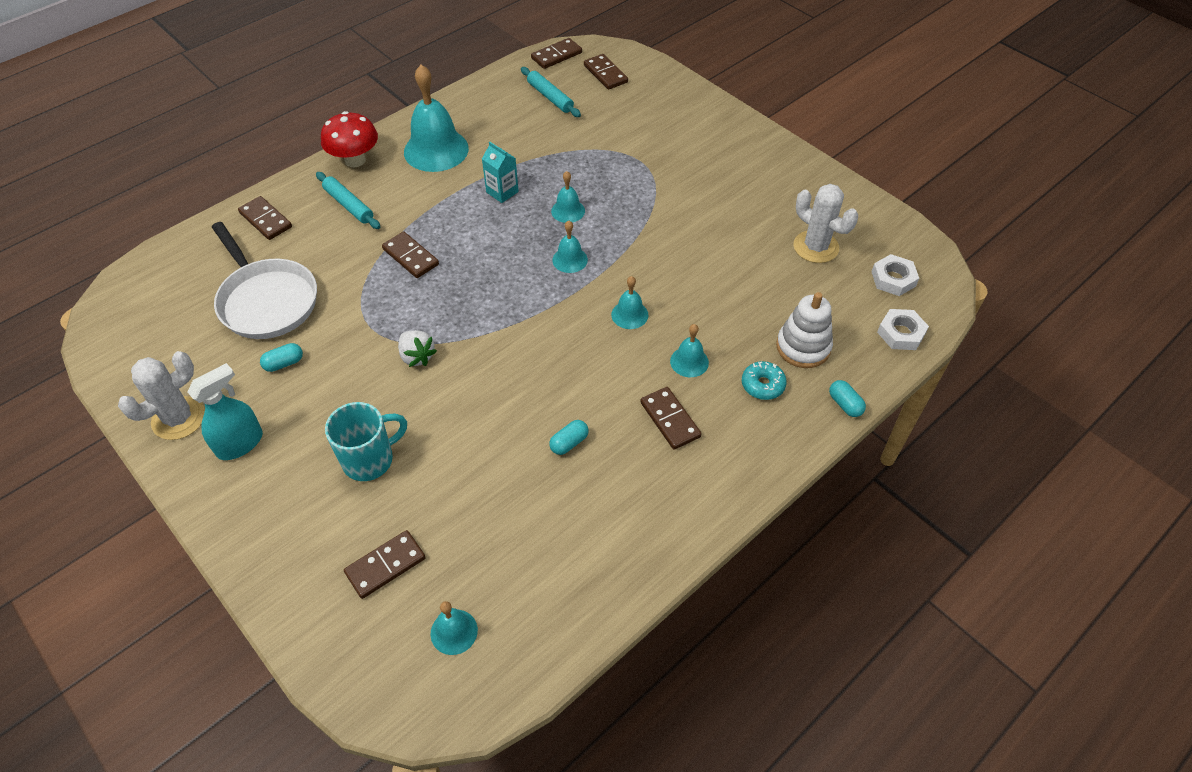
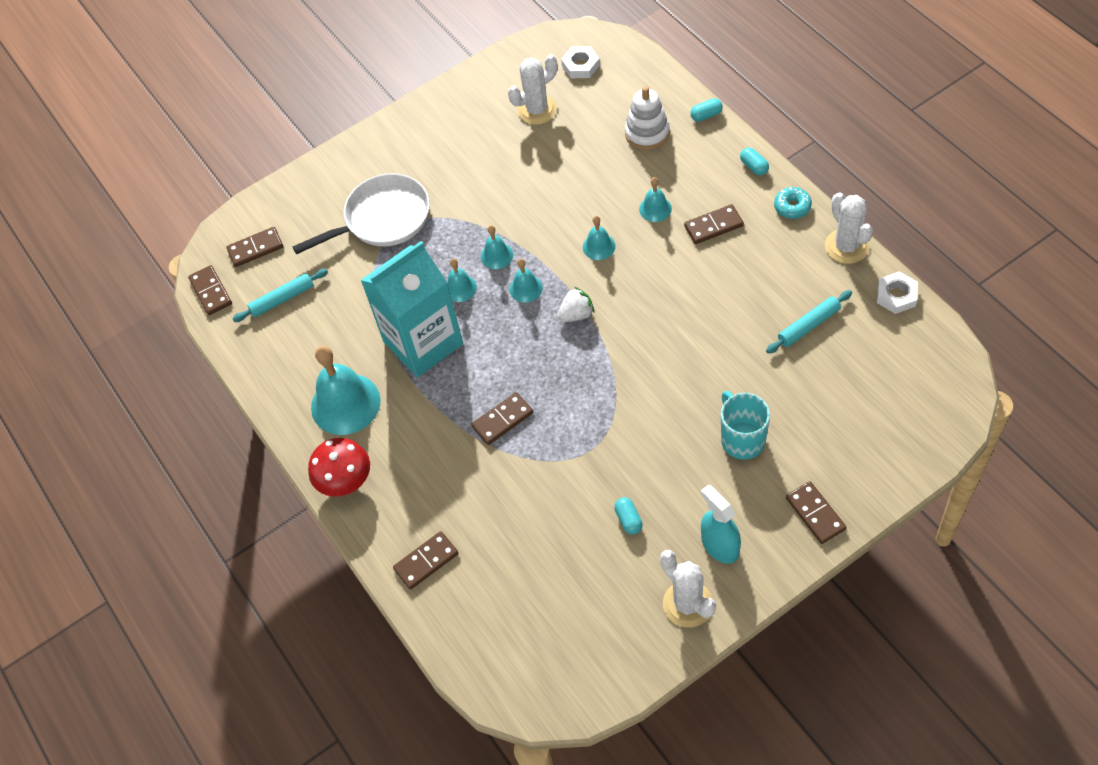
camera: 75 degrees left, 5 degrees up
white pan [212,222,317,339] -> white pan moved to [292,174,430,254]
turquoise rolling pin [316,172,380,229] -> turquoise rolling pin moved to [766,290,852,354]
brown domino [344,530,426,599] -> brown domino moved to [786,481,847,544]
white strawberry [398,330,437,367] -> white strawberry moved to [557,287,594,322]
turquoise bell [430,601,478,655] -> turquoise bell moved to [481,225,513,269]
turquoise carton [482,141,519,203] -> turquoise carton [361,241,463,377], size x2.47
turquoise capsule [549,420,589,455] -> turquoise capsule moved to [740,147,769,175]
turquoise donut [742,361,787,400] -> turquoise donut moved to [774,187,812,219]
white nut [877,309,929,350] -> white nut moved to [877,271,918,314]
none -> white cactus [825,192,873,264]

